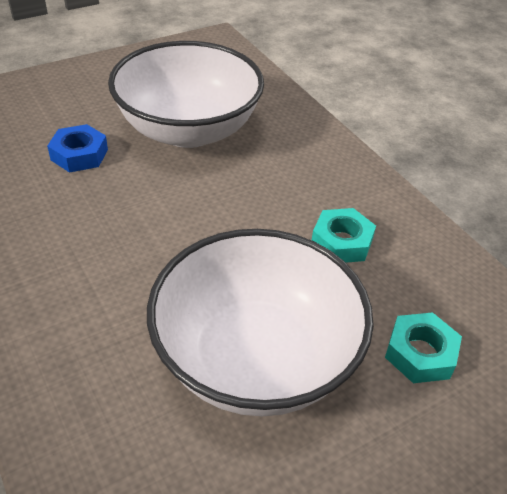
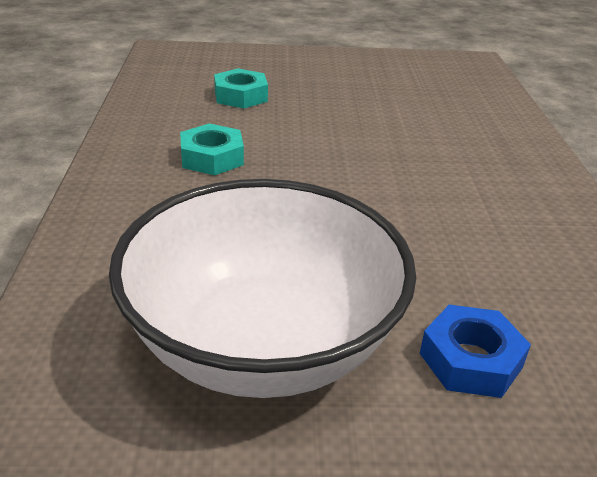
camera: 150 degrees left, 10 degrees down
white bowl [147,229,374,416] -> none

